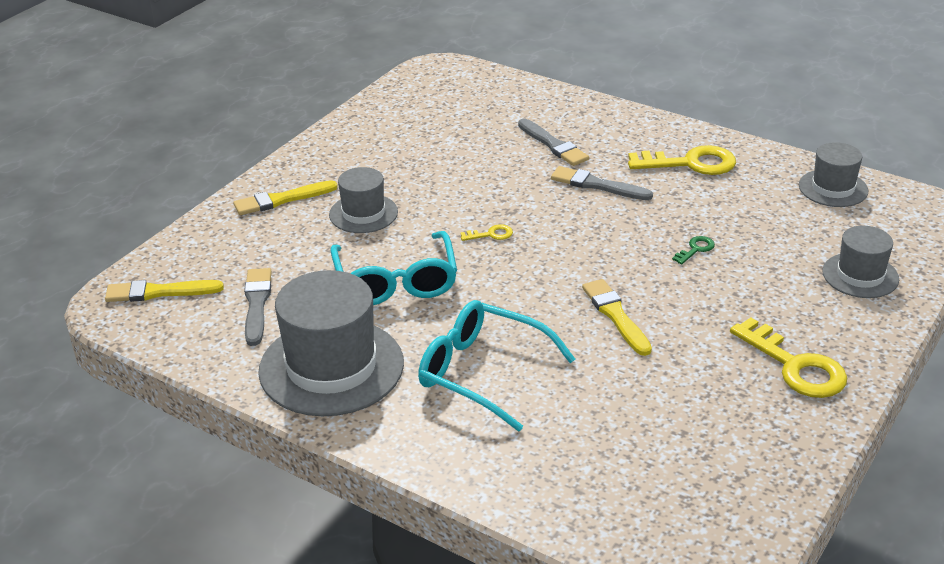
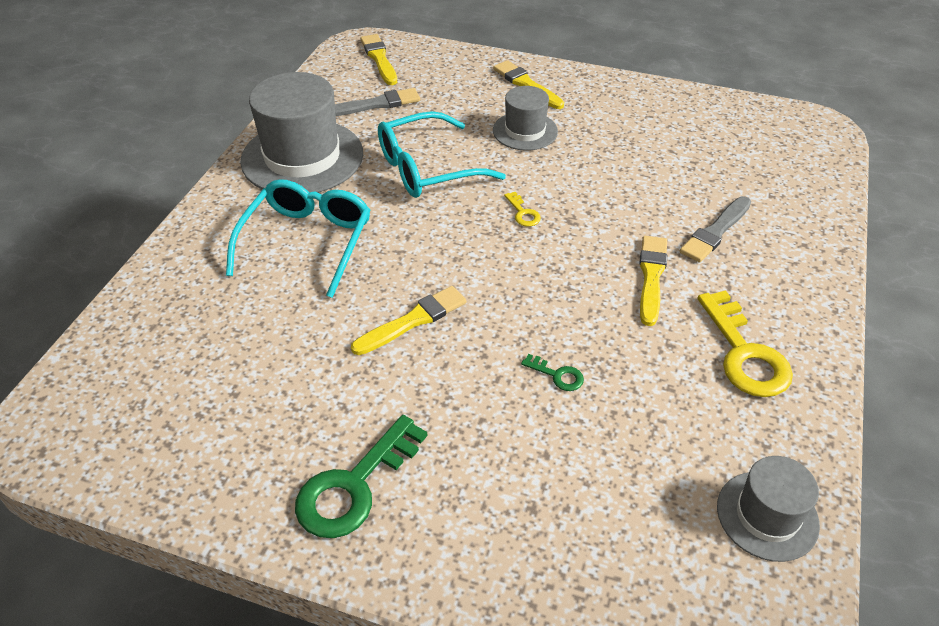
camera: 75 degrees right, 10 degrees up
grey brush [551,166,653,200] -> yellow brush [639,236,667,326]
yellow key [730,317,847,398] -> green key [295,415,428,538]
grey hat [822,226,899,298] -> none

